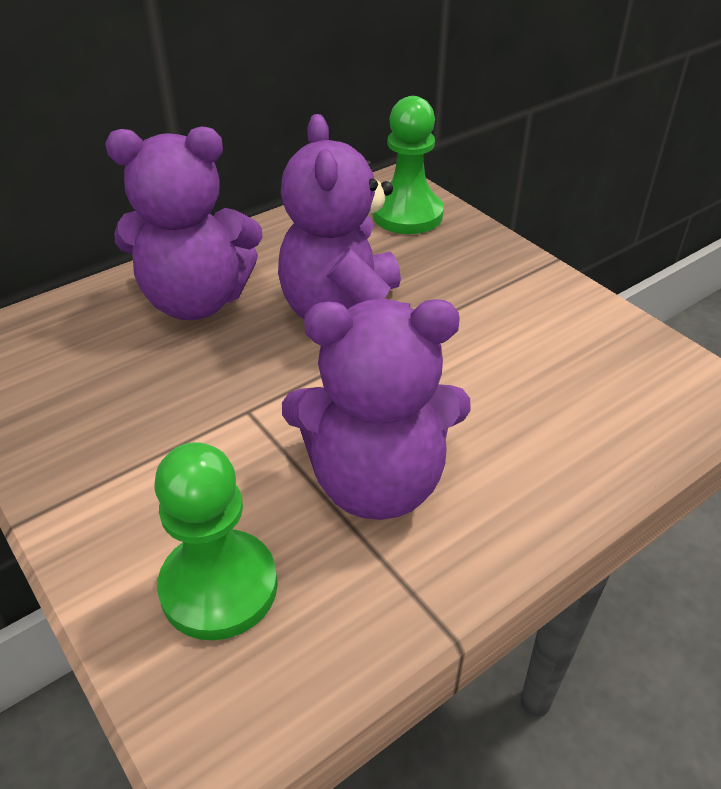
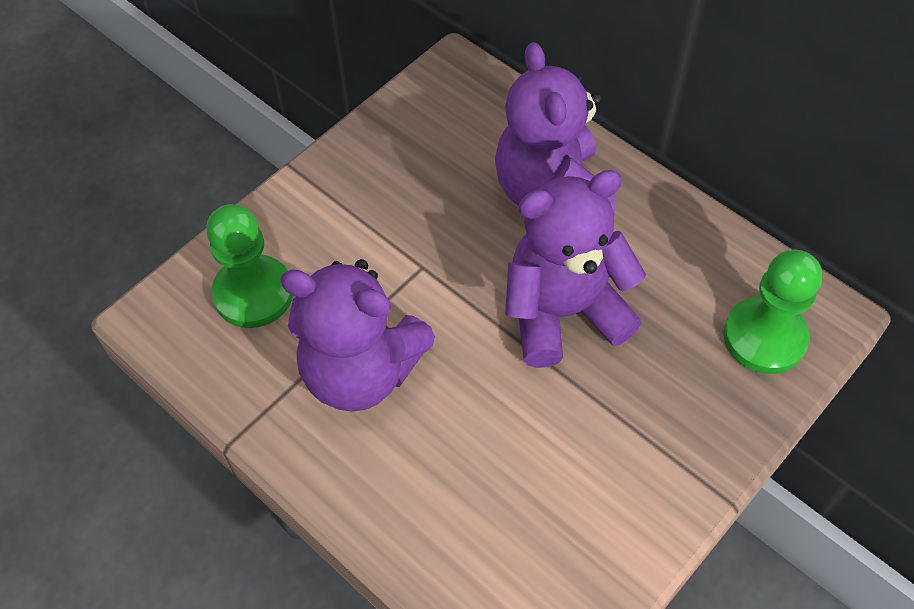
camera: 80 degrees right, 15 degrees up
purple teddy bear [282,299,471,520] -> purple teddy bear turned 60 degrees counterclockwise [280,259,435,412]

